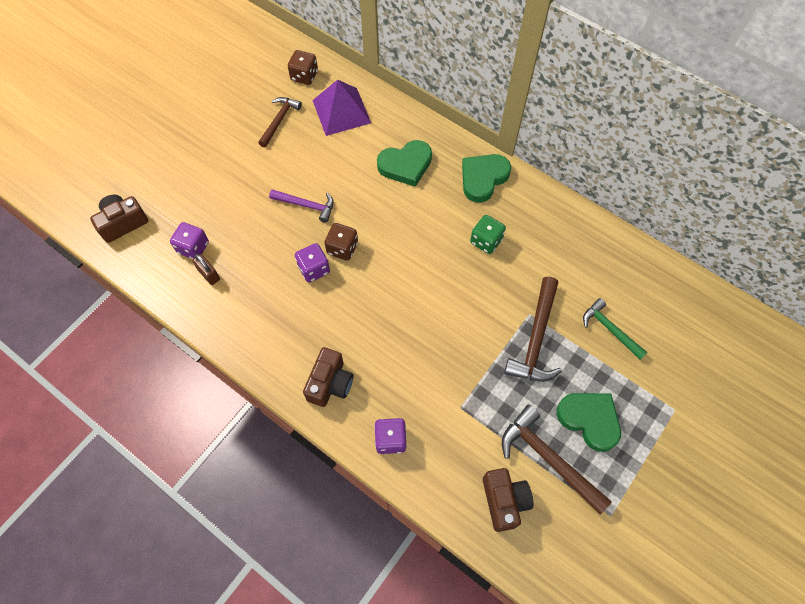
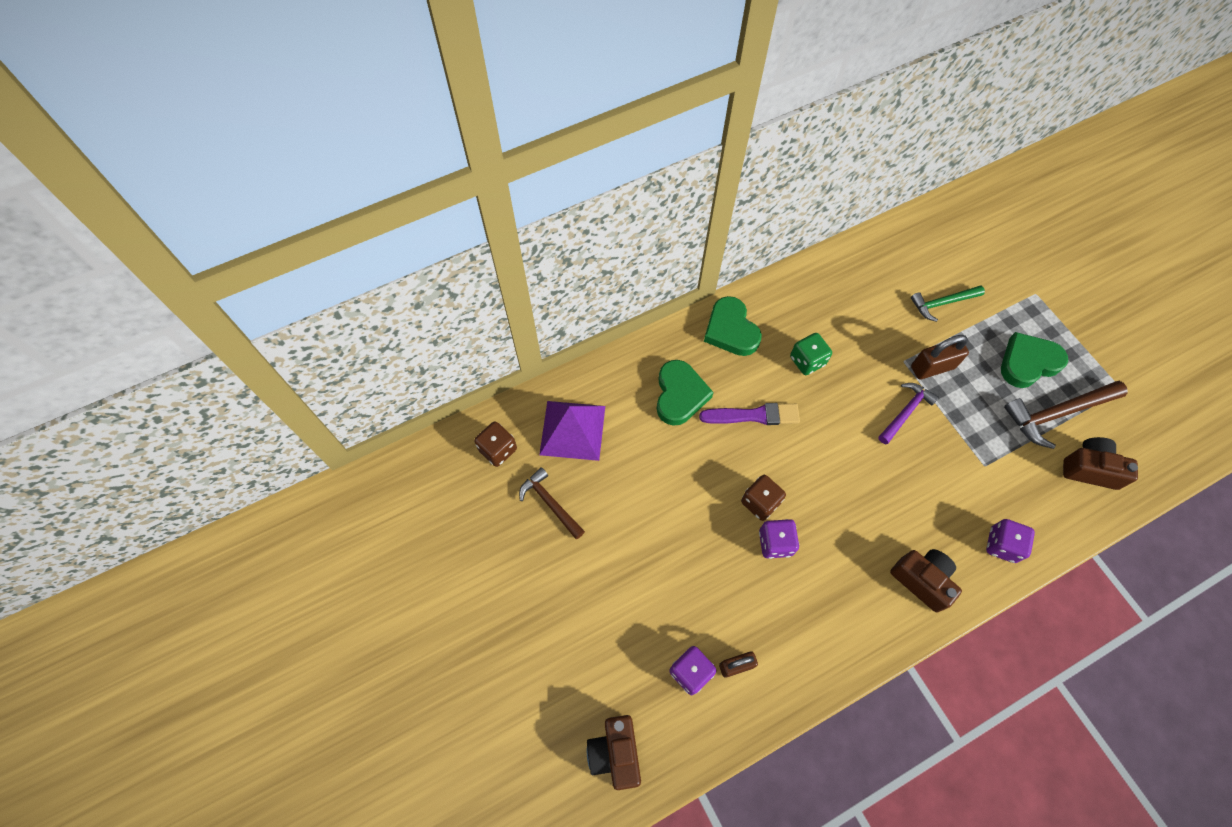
camera: 65 degrees left, 0 degrees up
purple hammer [269,189,334,223] -> purple hammer moved to [878,383,939,444]
brown hammer [504,277,562,382] -> brown padlock [911,335,969,379]
none -> purple brush [699,403,800,425]

